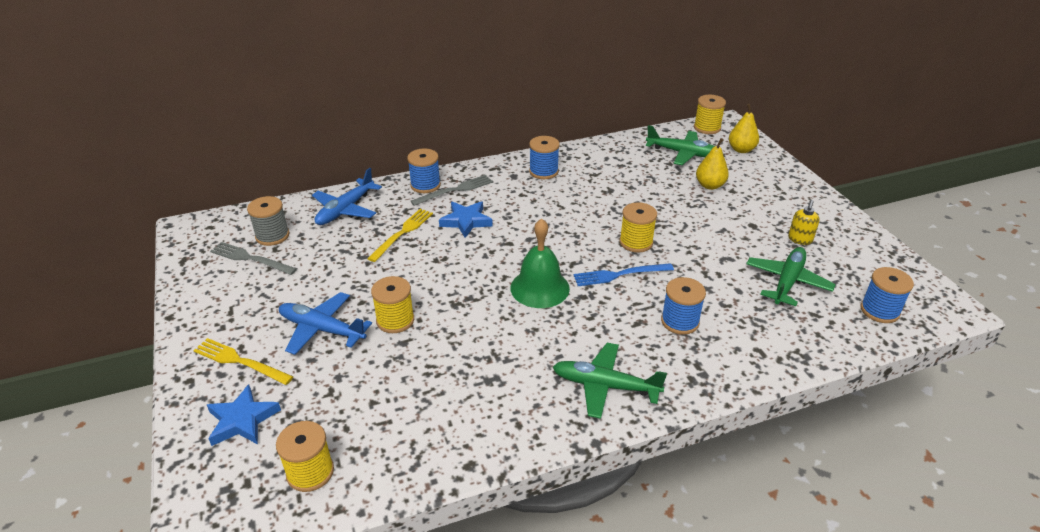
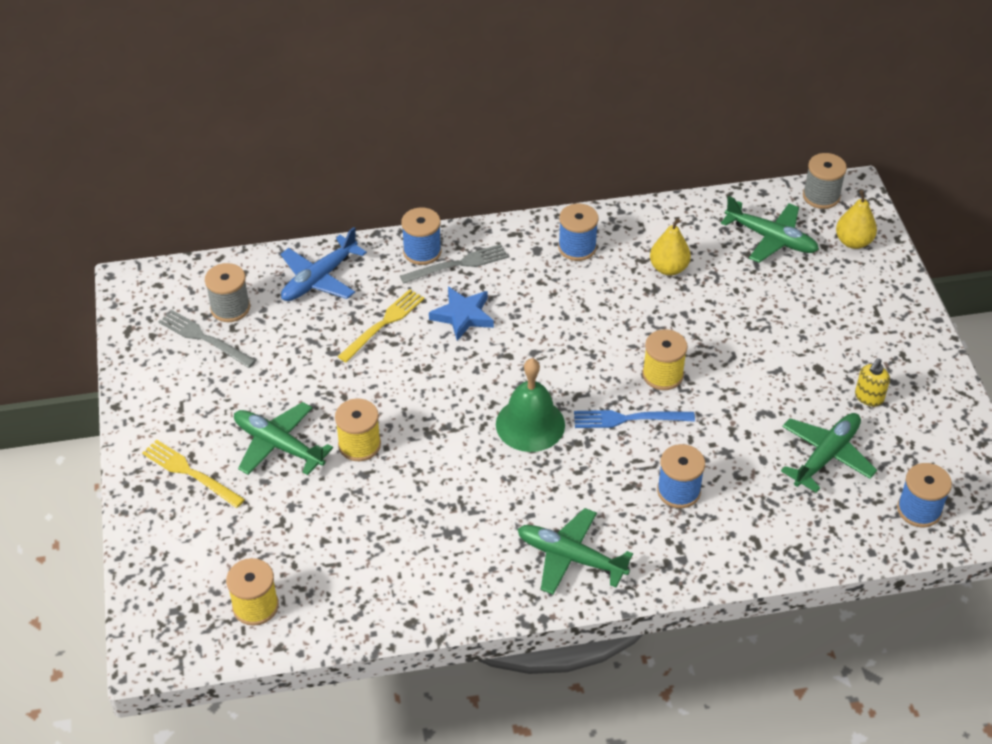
camera: 10 degrees right, 10 degrees up
blue star [207,384,281,446] -> none
blue plane [279,292,372,355] -> green plane [234,402,333,475]
yellow spool [694,95,726,134] -> grey spool [803,153,847,209]
yellow pear [696,138,729,190] -> yellow pear moved to [650,218,691,276]

